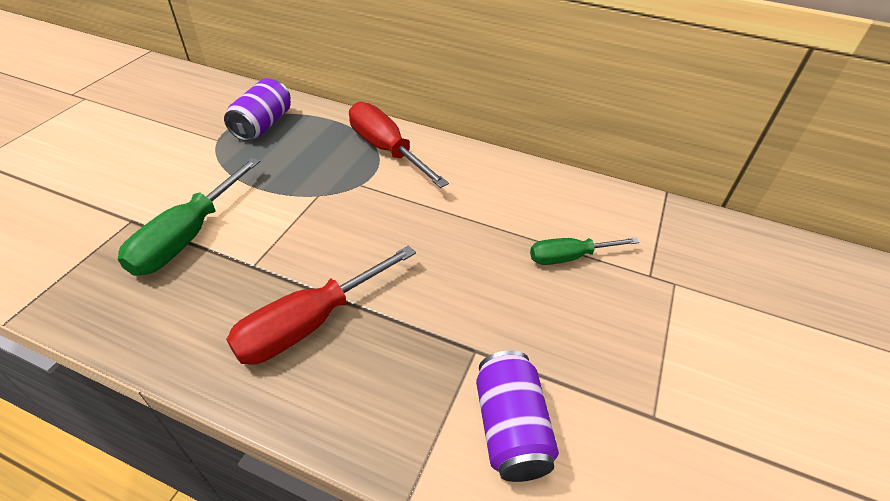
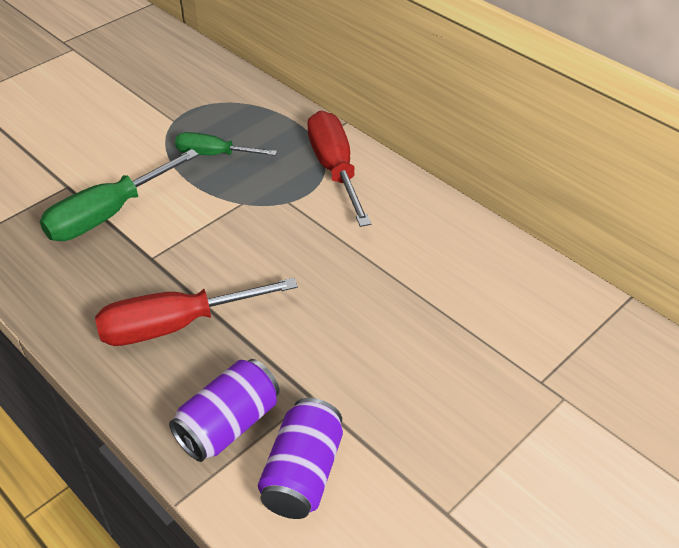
camera: 25 degrees right, 0 degrees up
purple can [224,78,291,141] -> purple can moved to [169,359,280,462]
green screwdriver [530,237,640,265] -> green screwdriver moved to [175,132,277,156]

